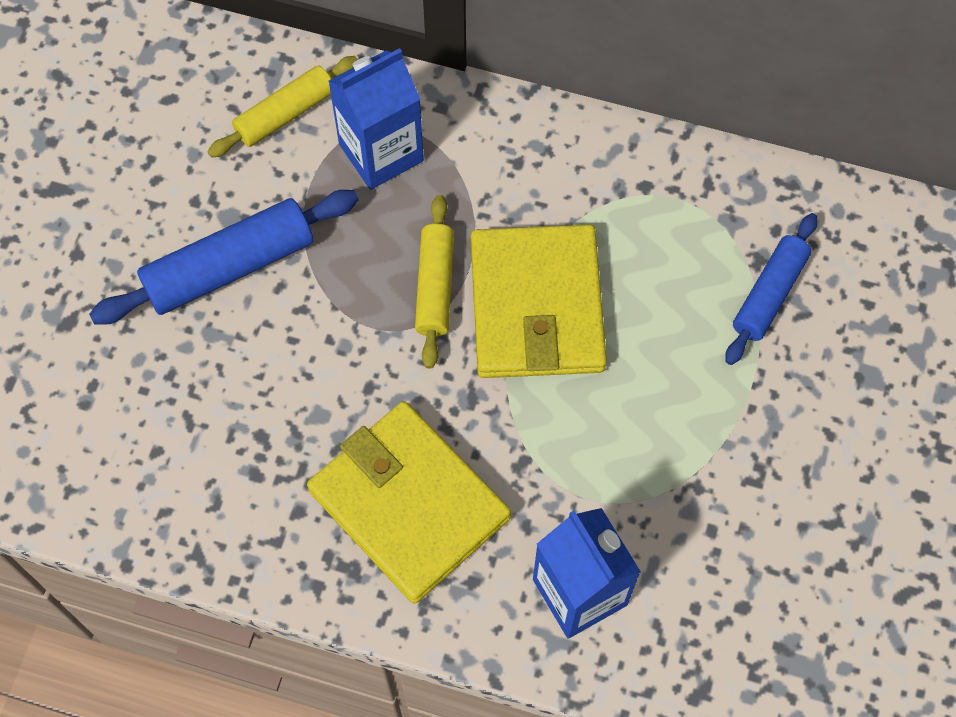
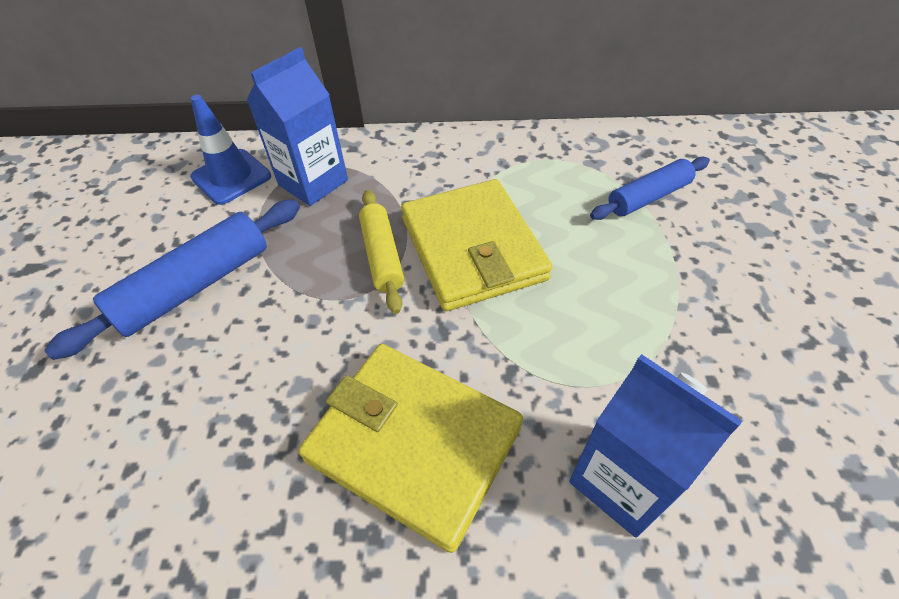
camera: 15 degrees left, 15 degrees down
yellow rolling pin [207,56,358,158] -> blue traffic cone [190,95,271,205]
blue rolling pin [725,213,818,365] -> blue rolling pin turned 45 degrees clockwise [590,157,710,220]

